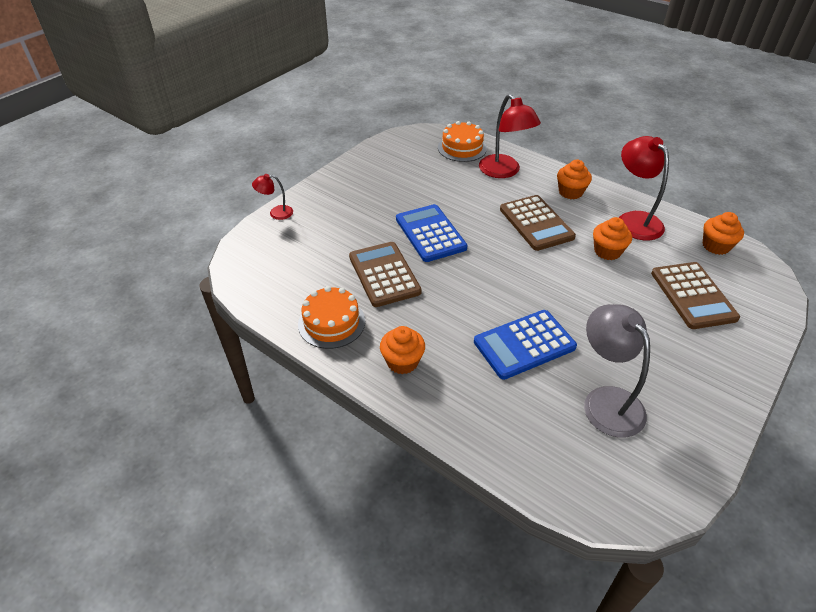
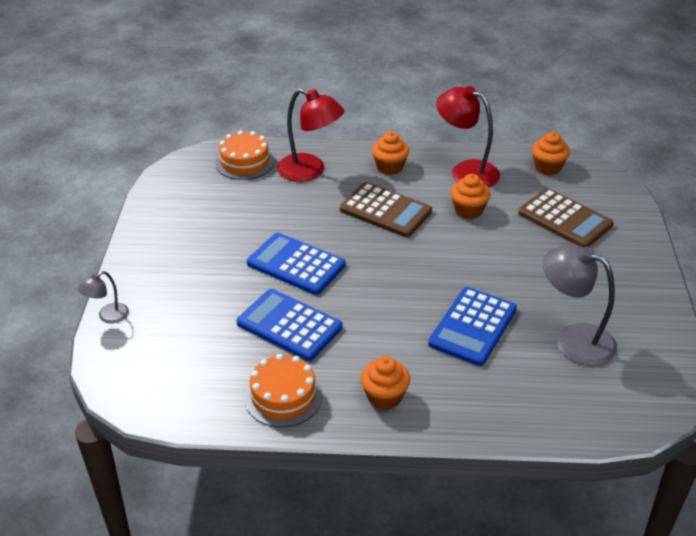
camera: 35 degrees left, 5 degrees down
red lamp [252,174,293,220] -> grey lamp [78,271,129,323]
brown calculator [349,242,422,307] -> blue calculator [237,289,342,361]

